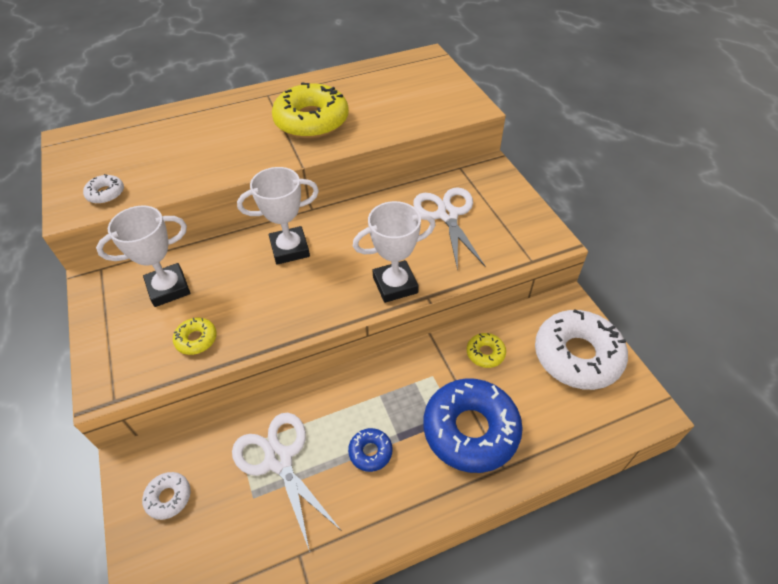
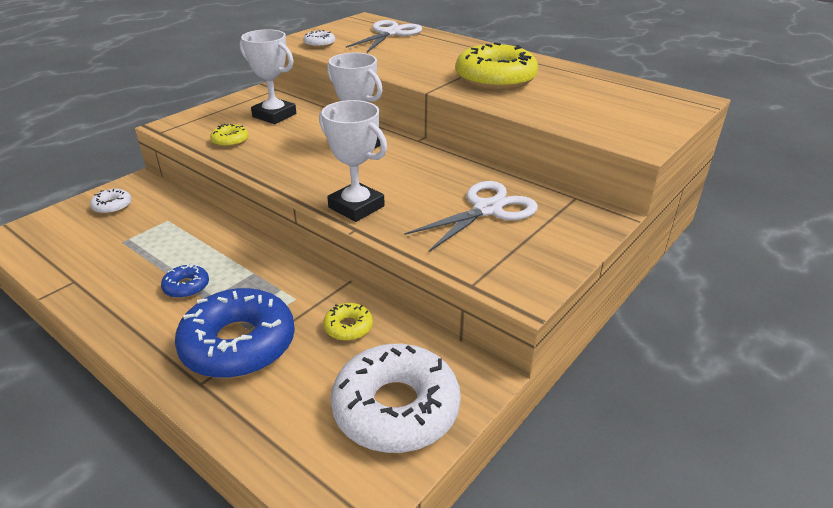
camera: 60 degrees right, 15 degrees down
white scissors [232,413,342,552] -> white scissors moved to [346,20,422,52]

